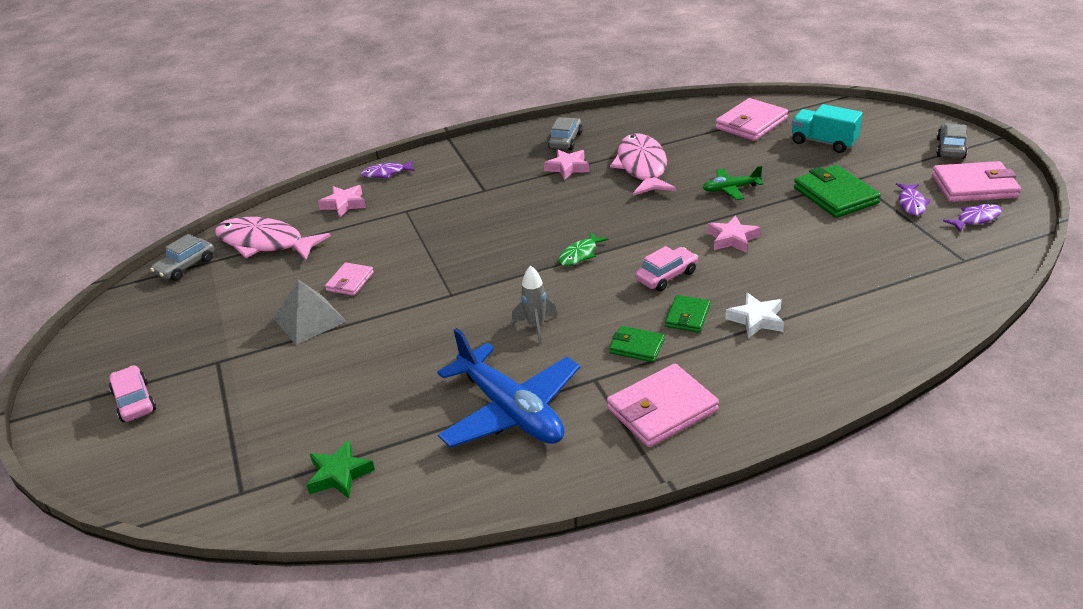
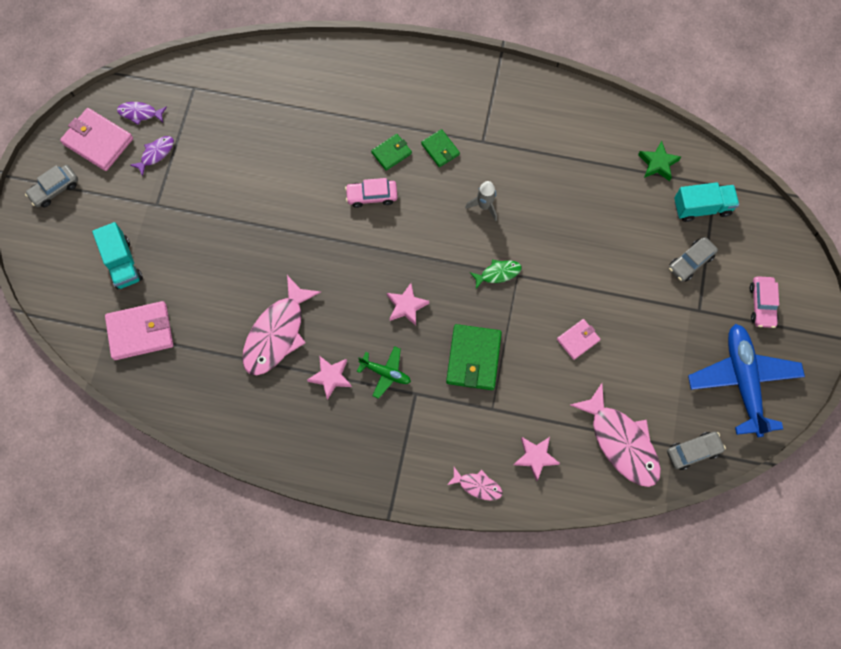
camera: 150 degrees left, 35 degrees up
grey pyramid [273,279,347,345] -> none
purple fish [360,161,415,178] -> pink fish [447,467,502,501]
blue plane [437,328,580,448] -> blue plane moved to [688,324,805,437]
grey car [548,117,583,150] -> grey car moved to [669,237,718,282]
green fish [559,232,609,266] -> green fish moved to [470,260,522,289]
pink wallet [607,364,719,447] -> none
green plane [702,166,763,200] -> green plane moved to [357,346,411,399]
pink star [707,215,760,253] -> pink star moved to [387,283,429,326]
white star [725,292,784,338] -> none
green wallet [794,165,881,218] -> green wallet moved to [446,324,502,390]
none -> turquoise truck [674,182,739,222]

